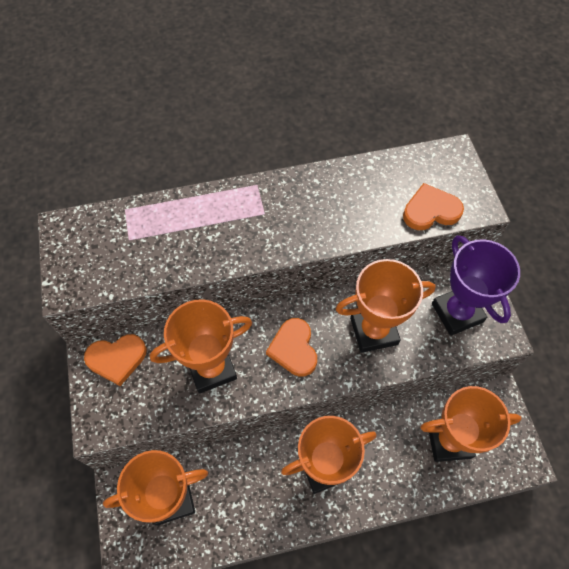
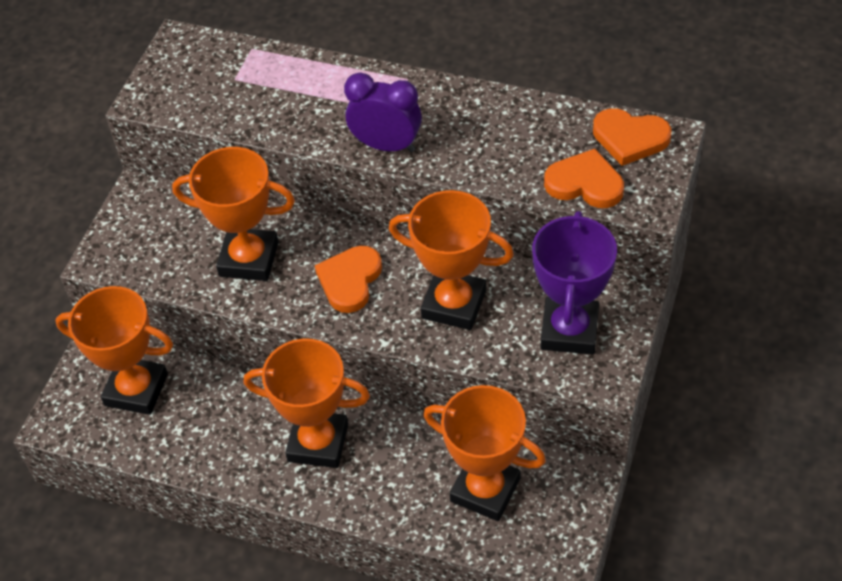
camera: 35 degrees right, 10 degrees down
orange heart [84,334,147,386] -> orange heart moved to [593,108,671,166]
none -> purple clock [344,72,422,152]

